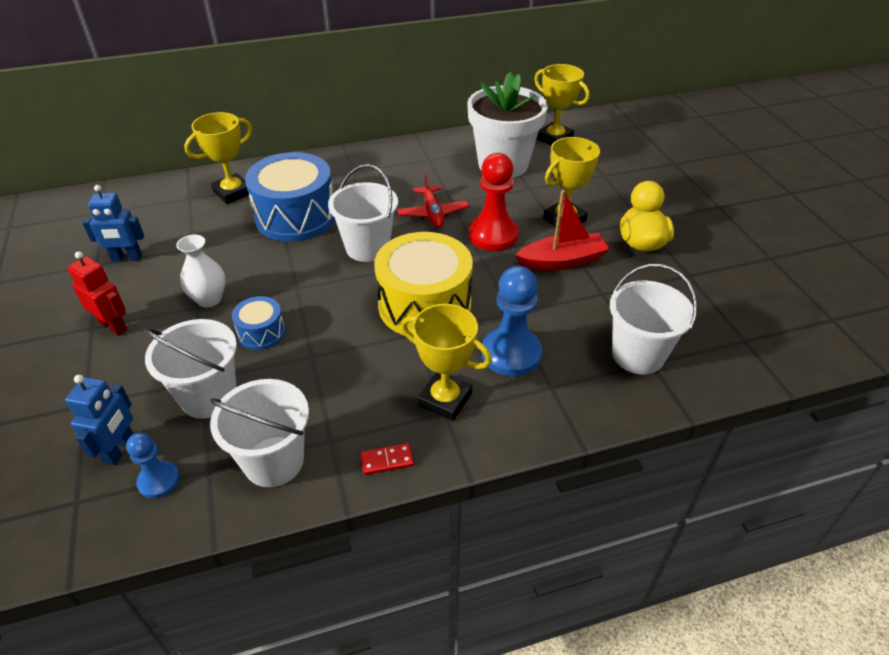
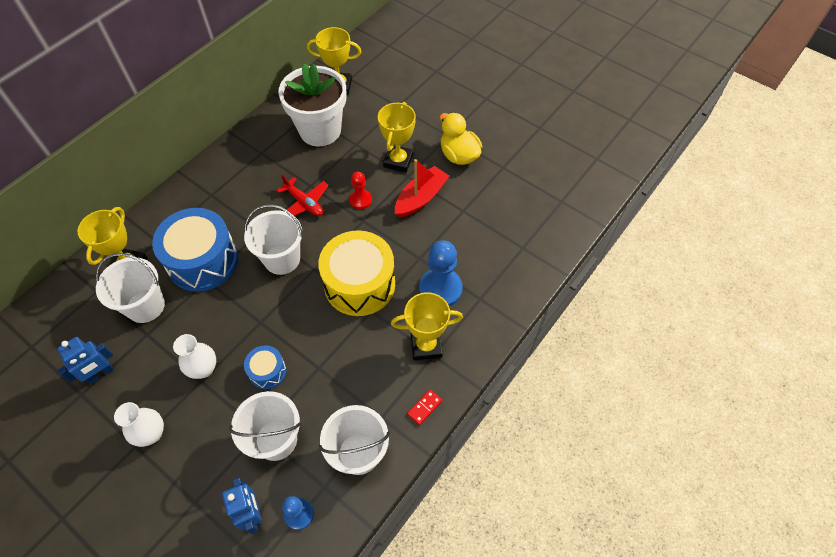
camera: 35 degrees left, 15 degrees up
red robot [68,251,127,336] -> white vase [114,402,164,447]
red pawn [469,153,519,251] -> red pawn [349,172,372,209], size x0.57
white bucket [610,264,697,375] -> white bucket moved to [96,253,165,323]

